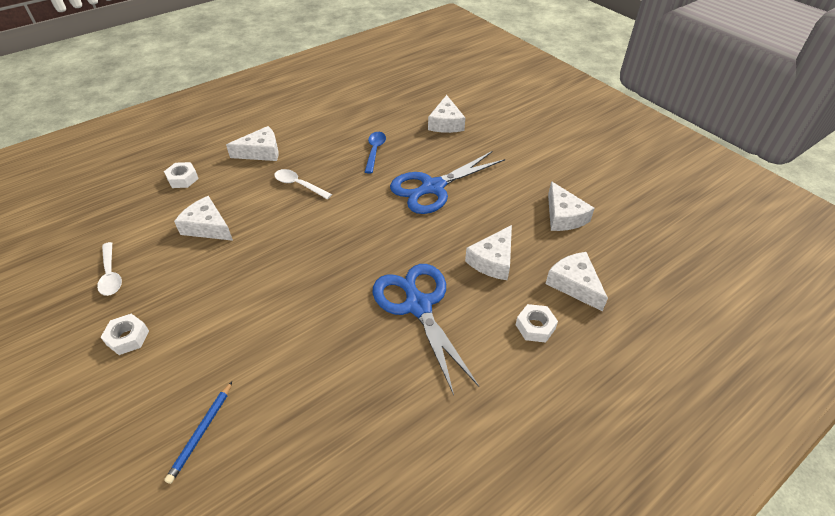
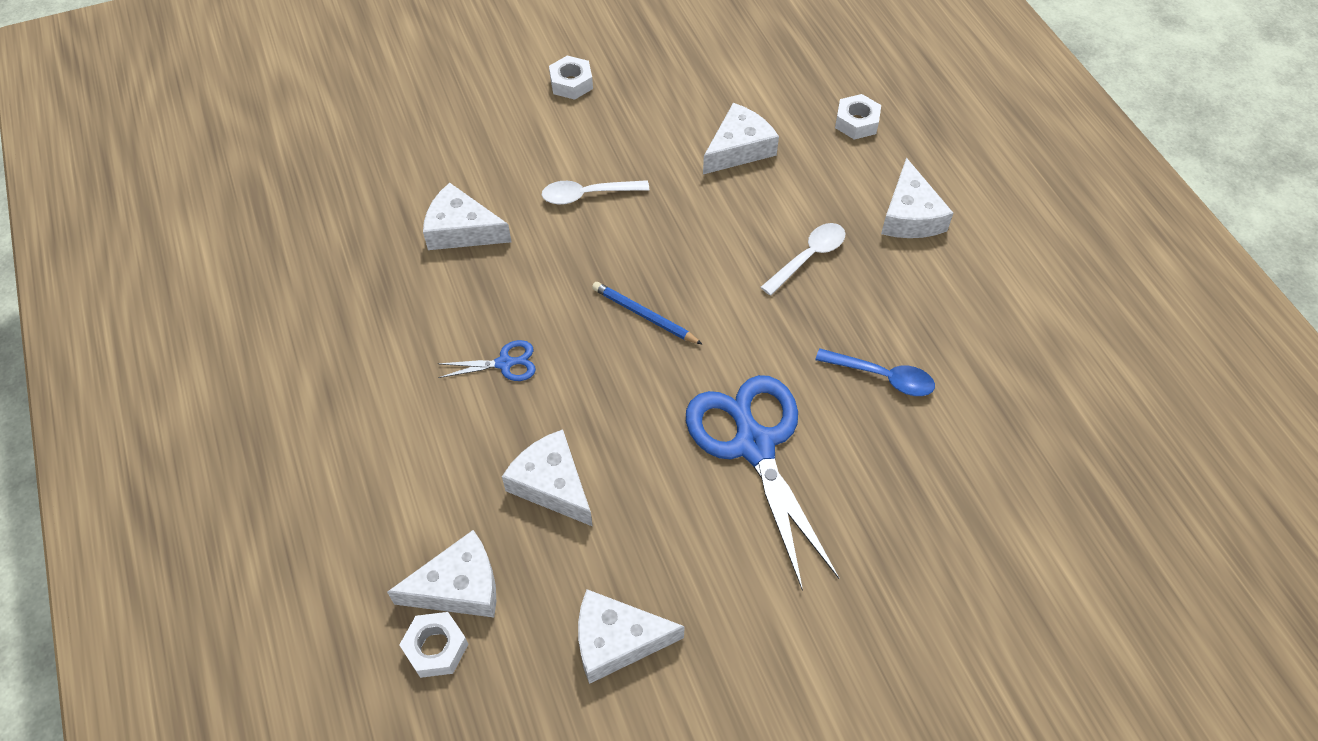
camera: 105 degrees right, 10 degrees up
white spoon [97,242,122,296] -> white spoon moved to [542,180,649,205]
blue pencil [164,382,232,484] -> blue pencil moved to [592,282,703,345]
blue scissors [373,264,479,395] -> blue scissors [438,340,536,381], size x0.44
white cheese [428,95,465,133] -> white cheese moved to [423,183,511,250]
white nut [516,304,558,343] -> white nut moved to [399,612,468,678]

